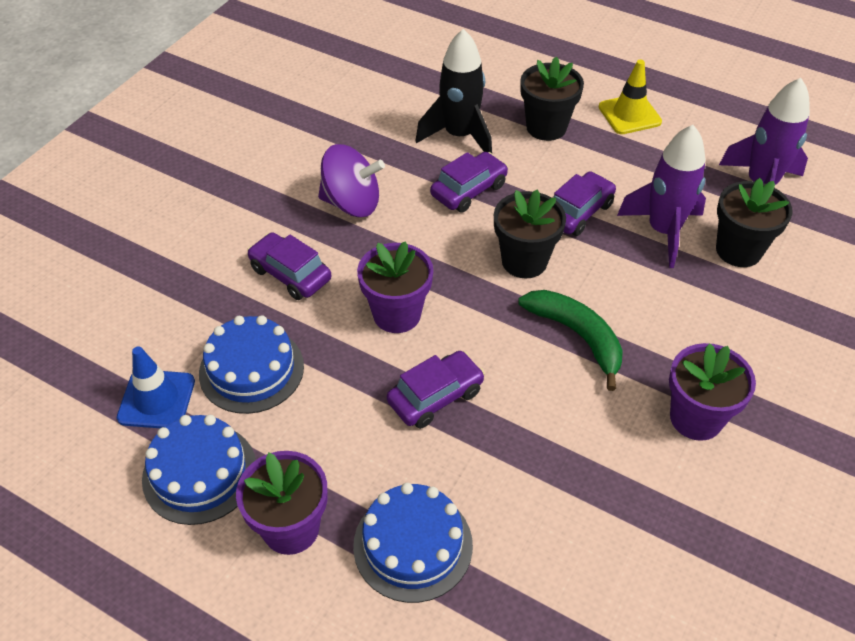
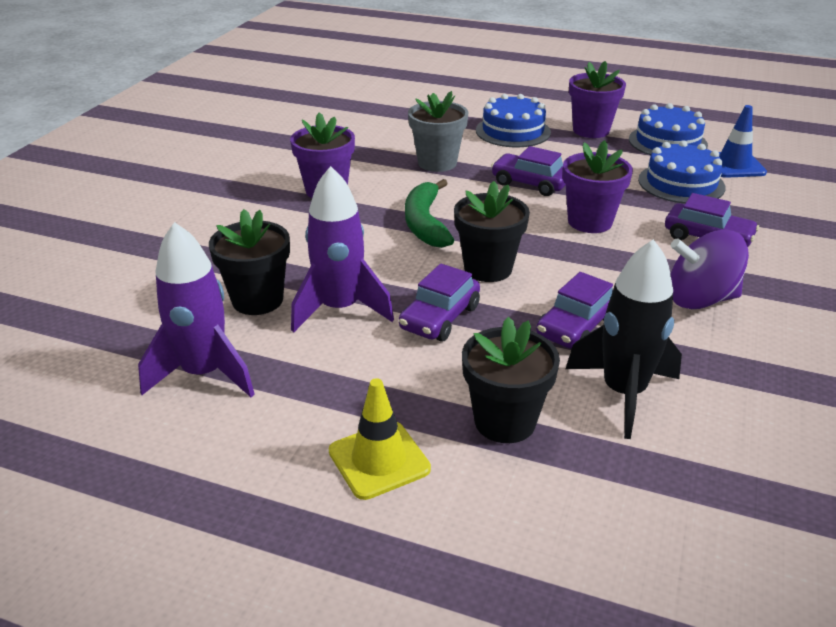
camera: 170 degrees right, 15 degrees down
purple car [387,351,485,429] -> purple car turned 75 degrees clockwise [491,146,566,196]
green banana [518,290,623,391] -> green banana turned 45 degrees clockwise [405,179,454,248]
none -> grey flower pot [408,91,469,172]

